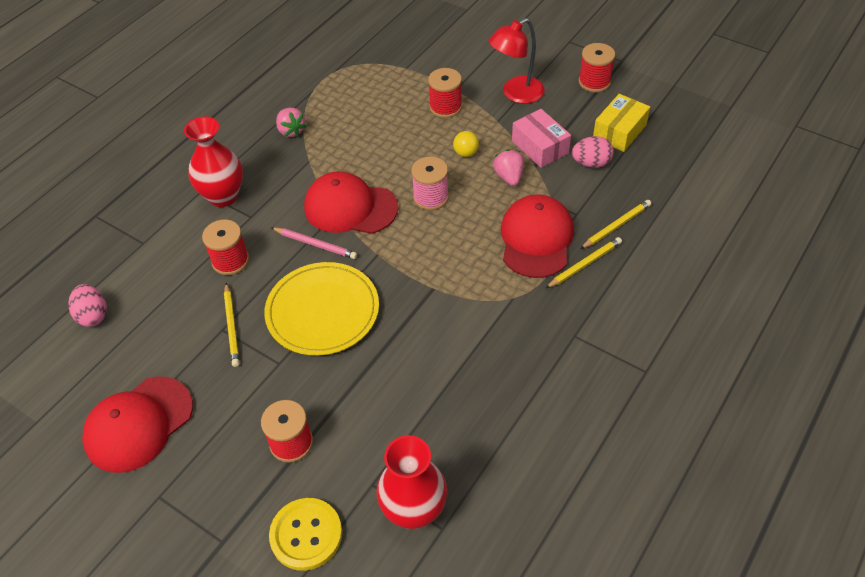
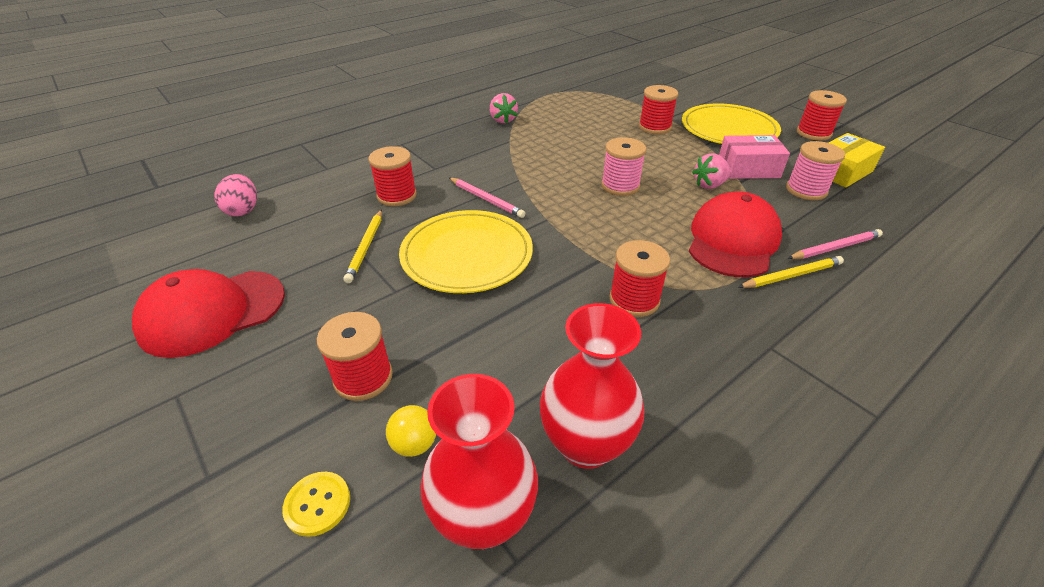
camera: 15 degrees right, 10 degrees down
red vase [184,117,243,207] -> red vase moved to [540,303,645,469]
yellow button [269,498,342,571] -> yellow button [282,472,350,537], size x0.58
red cap [304,171,398,234] -> none
yellow ball [453,131,479,157] -> yellow ball moved to [386,405,436,457]
red lamp [489,18,545,104] -> yellow plate [682,104,781,144]
pink strawberry [493,149,524,186] -> pink strawberry turned 120 degrees counterclockwise [692,153,732,189]
pink box [512,109,571,168] -> pink box turned 75 degrees counterclockwise [719,135,790,179]
pink egg [572,136,614,168] -> pink spool [786,141,845,200]
yellow pencil [580,200,651,249] -> pink pencil [787,229,883,259]
none -> red spool [609,240,670,317]

